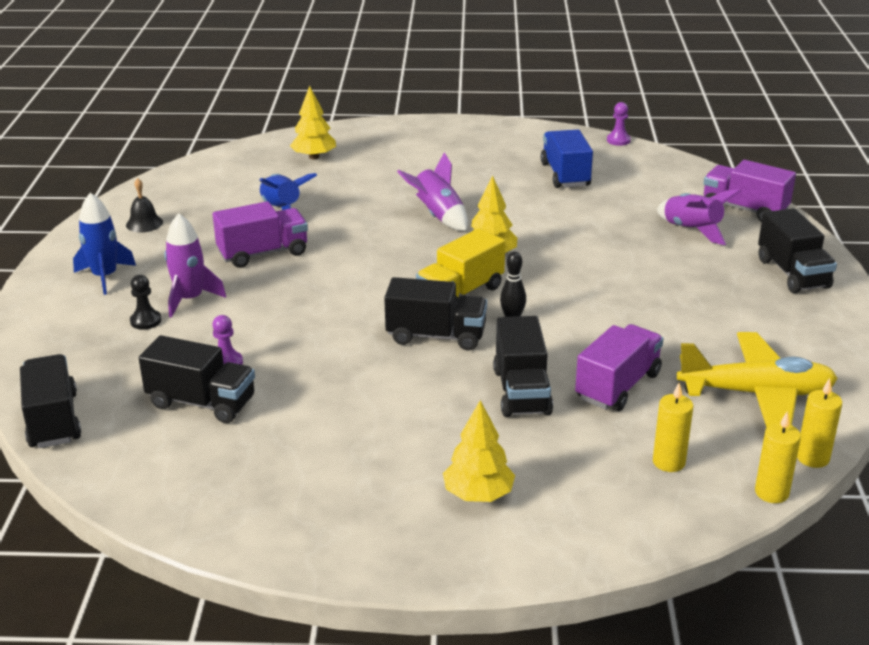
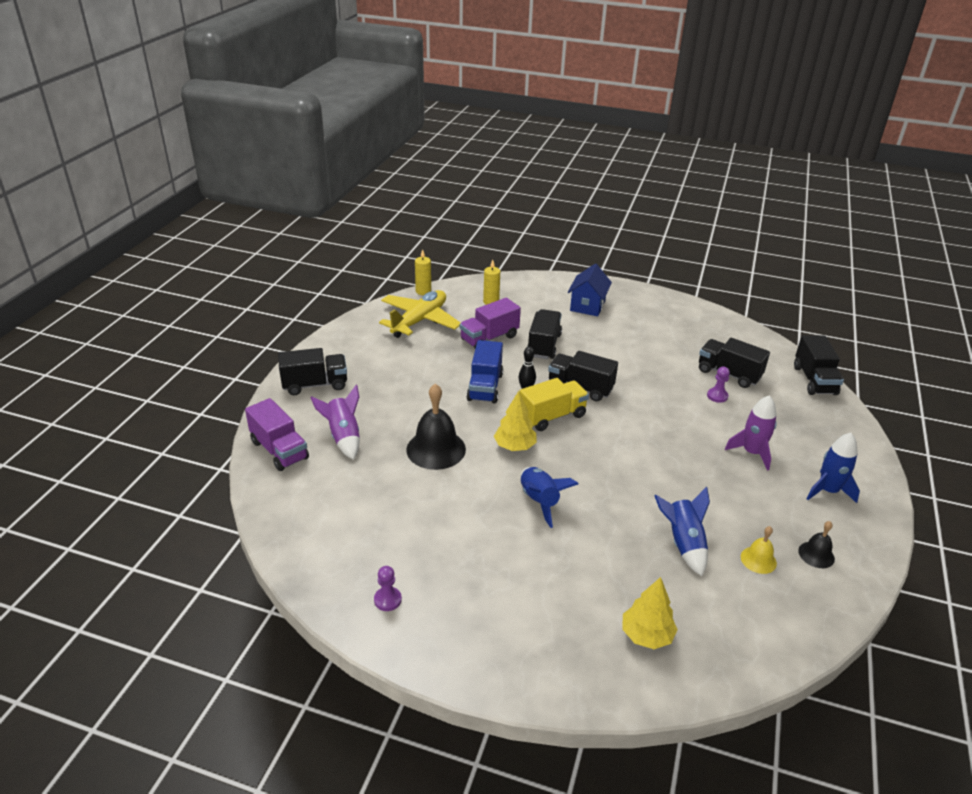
camera: 165 degrees left, 5 degrees up
black pawn [130,275,161,330] -> none
purple truck [213,201,308,268] -> none
purple rocket [397,152,468,231] -> blue rocket [521,467,578,528]
yellow tree [443,400,515,502] -> blue house [568,264,612,316]
blue truck [541,130,593,188] -> blue truck moved to [466,340,503,404]
purple pawn [607,102,631,146] -> purple pawn moved to [374,566,402,611]
yellow plane [677,332,838,428] -> yellow plane turned 105 degrees clockwise [379,290,460,338]
yellow candle [755,411,801,503] -> none
black truck [758,208,837,293] -> black truck turned 75 degrees clockwise [278,348,347,395]
none -> black bell [406,384,466,470]
none -> yellow bell [741,526,777,574]

